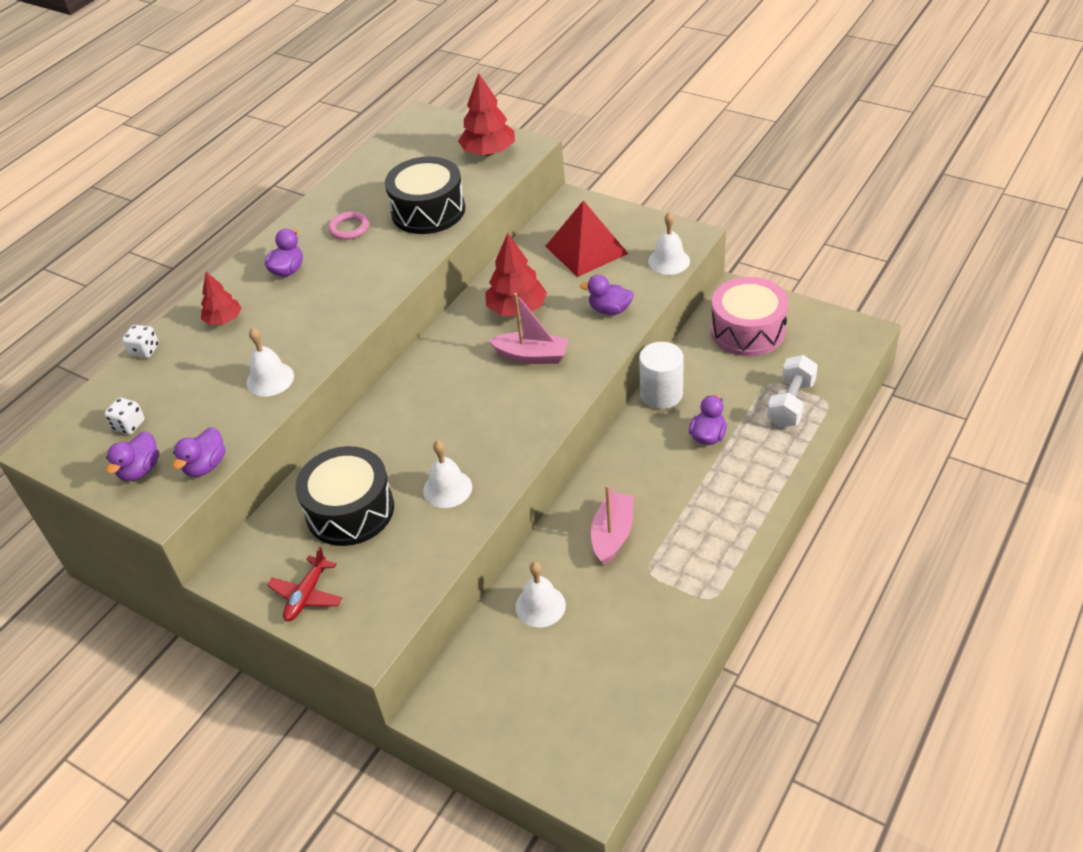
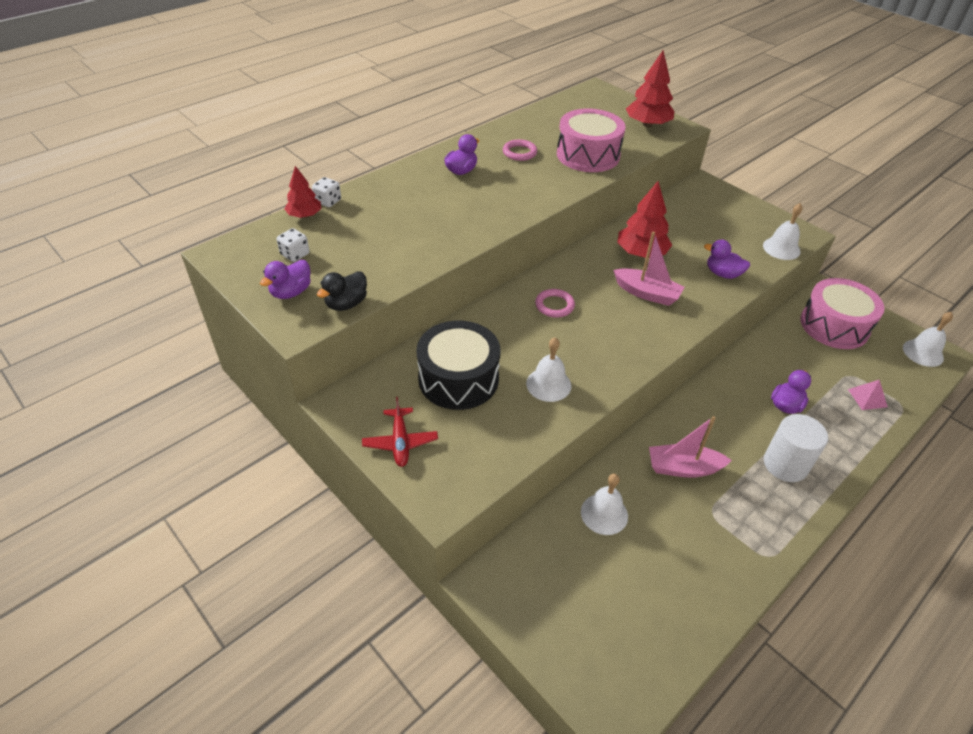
camera: 10 degrees right, 0 degrees up
purple duck [173,427,225,477] -> black duck [317,271,367,311]
red tree [201,272,242,325] -> red tree moved to [284,166,321,218]
white bell [246,327,294,397] -> white bell moved to [903,312,953,367]
red plane [267,547,342,621] -> red plane turned 45 degrees counterclockwise [362,397,438,467]
black drum [385,156,465,234] -> pink drum [557,108,626,172]
red pyramid [545,200,628,277] -> none
pink boat [591,485,634,565] -> pink boat turned 120 degrees counterclockwise [649,416,732,478]
white cylinder [639,342,684,409] -> white cylinder moved to [764,414,828,482]
white dumbbell [767,355,818,428] -> pink pyramid [848,380,888,410]
none -> pink ring [535,289,575,318]

